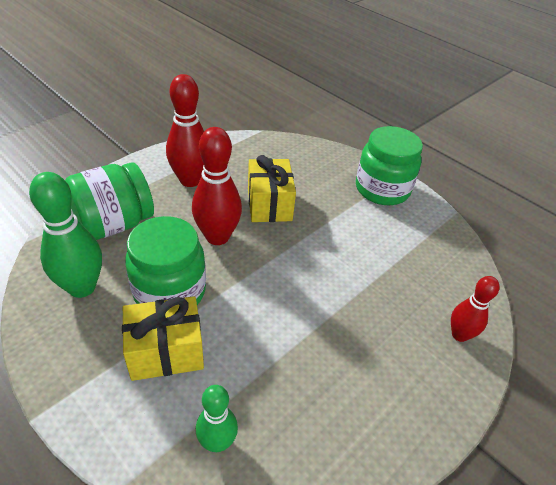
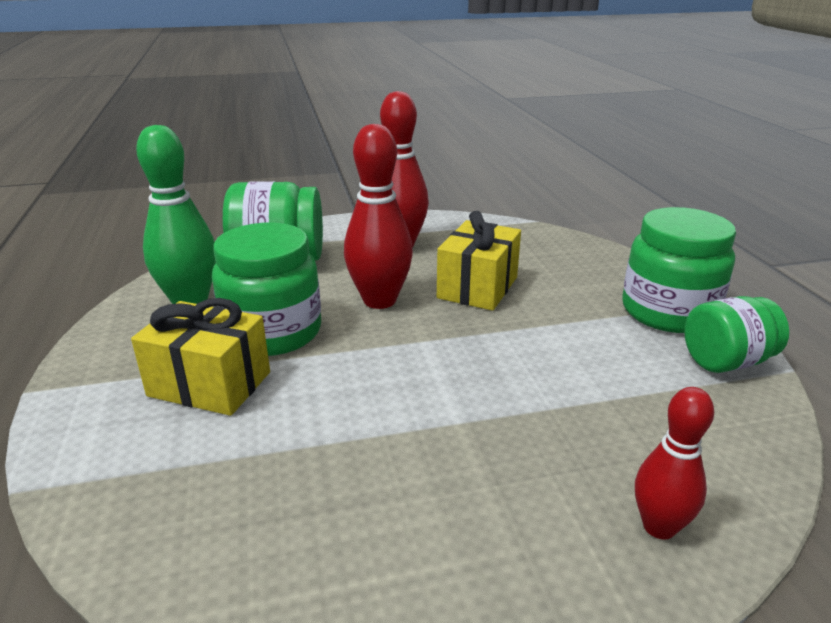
camera: 35 degrees right, 15 degrees down
green bowling pin [196,385,238,452] -> none
none -> green jar [684,296,789,373]

